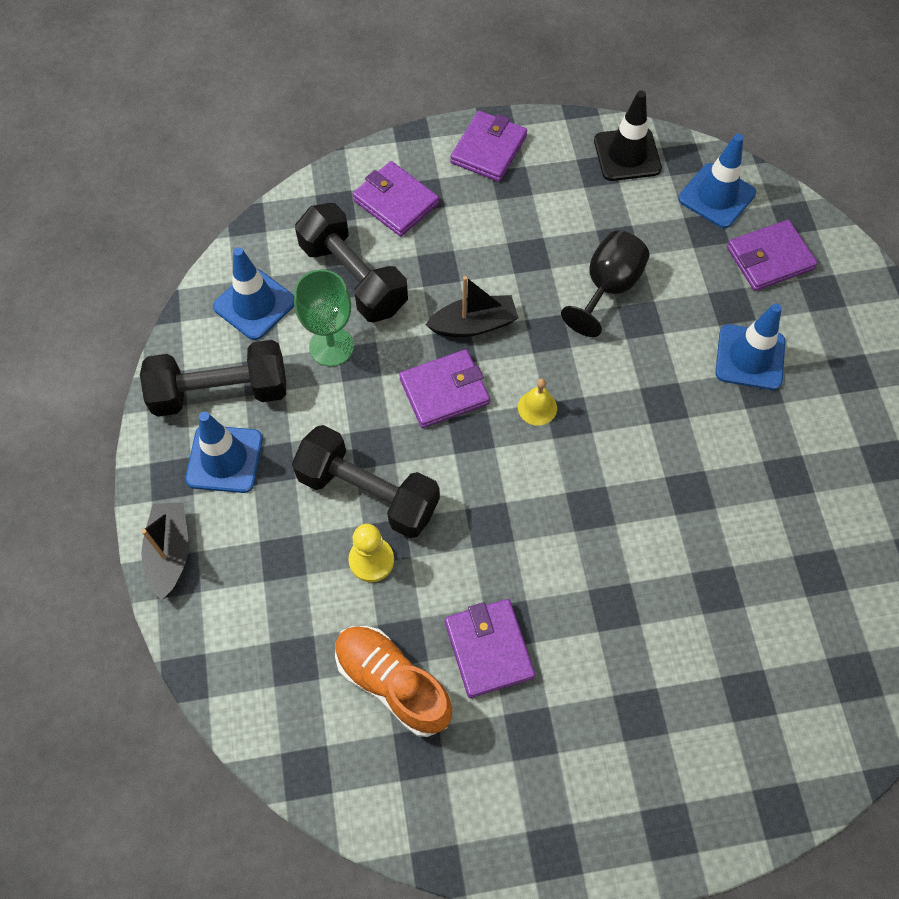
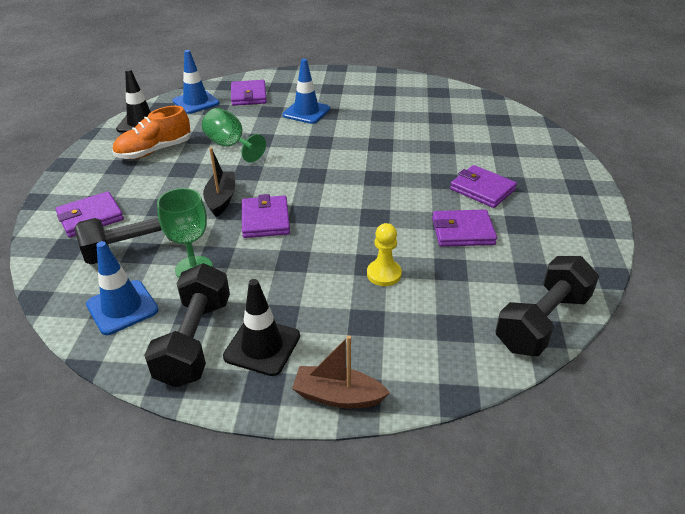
camera: 75 degrees left, 25 degrees down
black boat [141,502,188,600] -> brown boat [292,336,390,408]
blue traffic cone [185,412,263,493] -> black traffic cone [223,279,300,376]
black dumbbell [292,425,440,538] -> black dumbbell moved to [495,256,599,356]
orange shoe [335,626,452,737] -> orange shoe moved to [112,106,190,159]
purple wallet [450,111,527,182] -> purple wallet moved to [450,165,517,208]
yellow bell [518,378,557,426] -> none
black goblet [561,230,650,337] -> green goblet [202,108,266,163]

